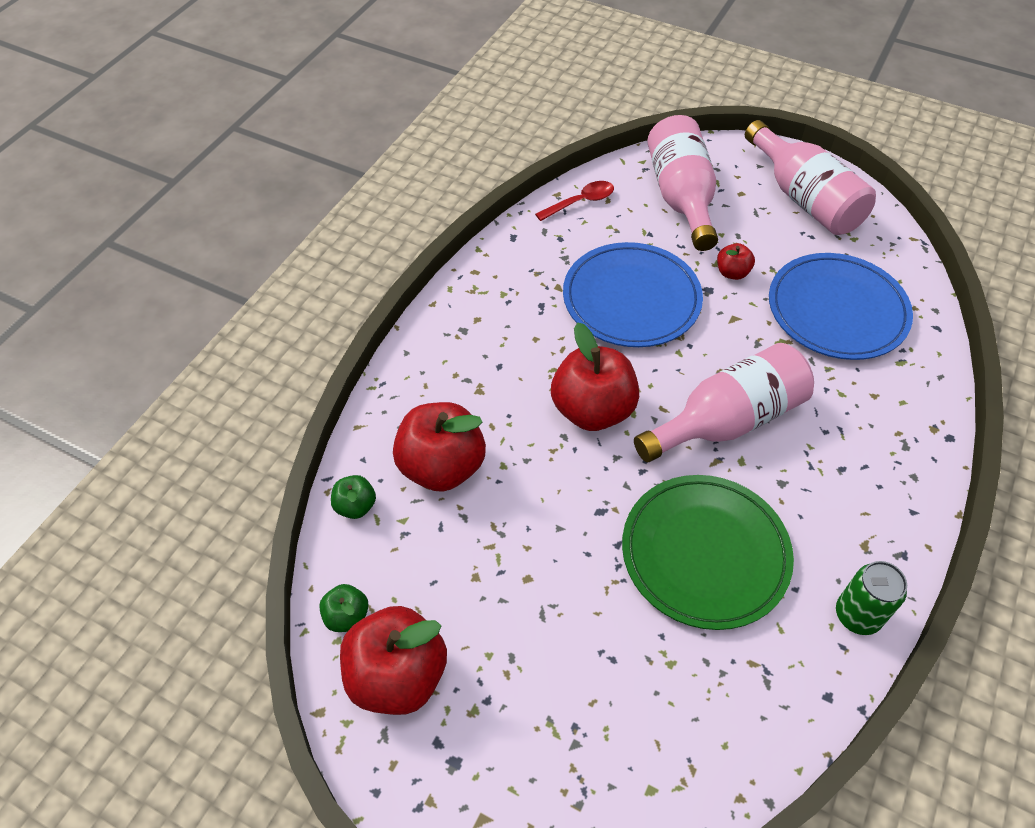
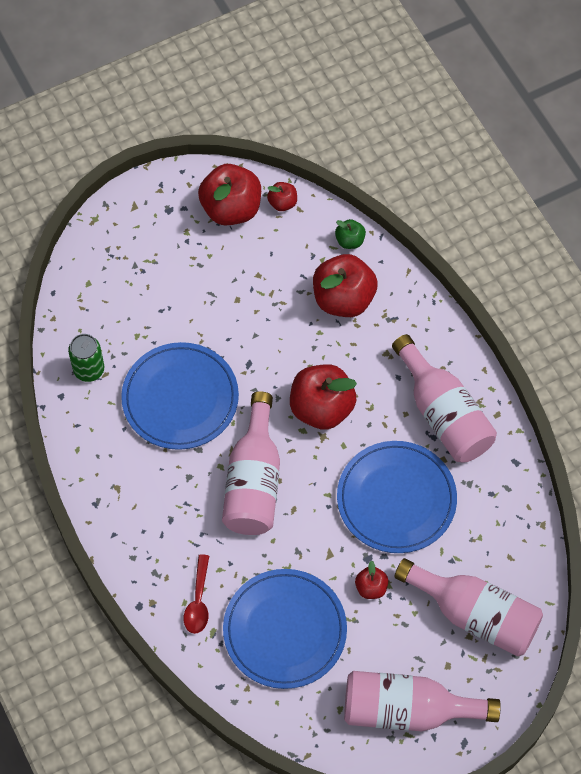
camera: 125 degrees right, 10 degrees up
green apple [319,584,369,632] -> red apple [267,182,297,211]
red spoon [535,181,614,221] -> red spoon moved to [184,554,209,634]
green plate [622,475,794,630] -> blue plate [121,342,239,450]
green can [836,561,907,635] -> green can moved to [68,334,105,382]
none -> pink bottle [392,334,497,463]

